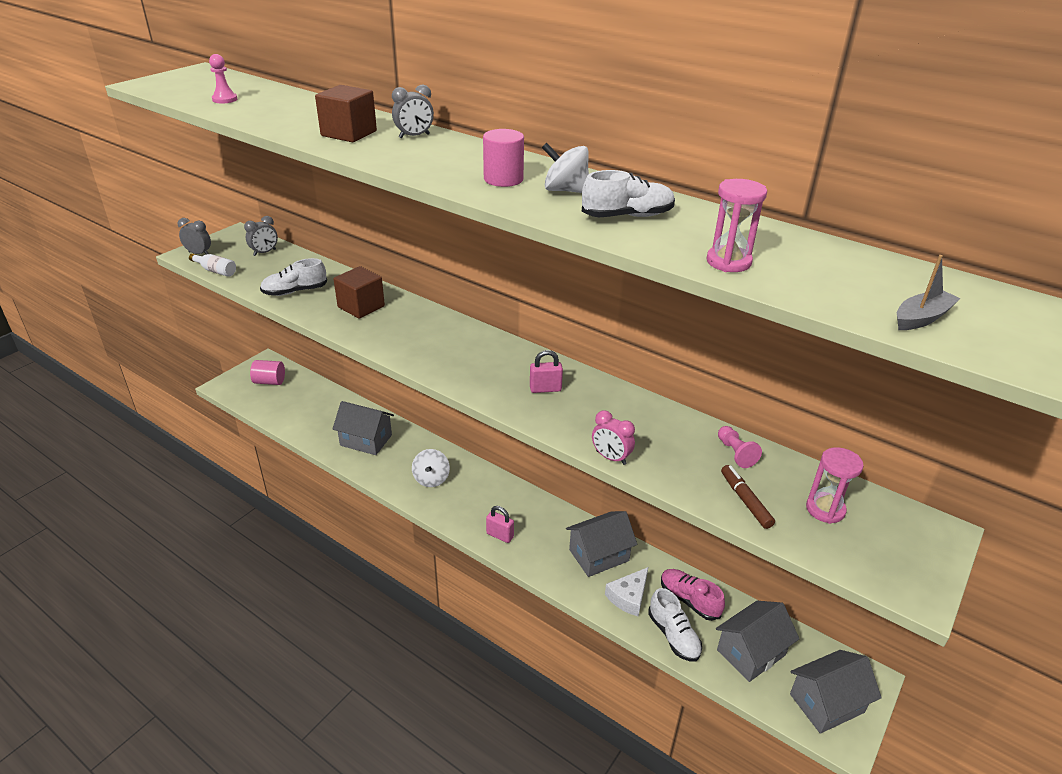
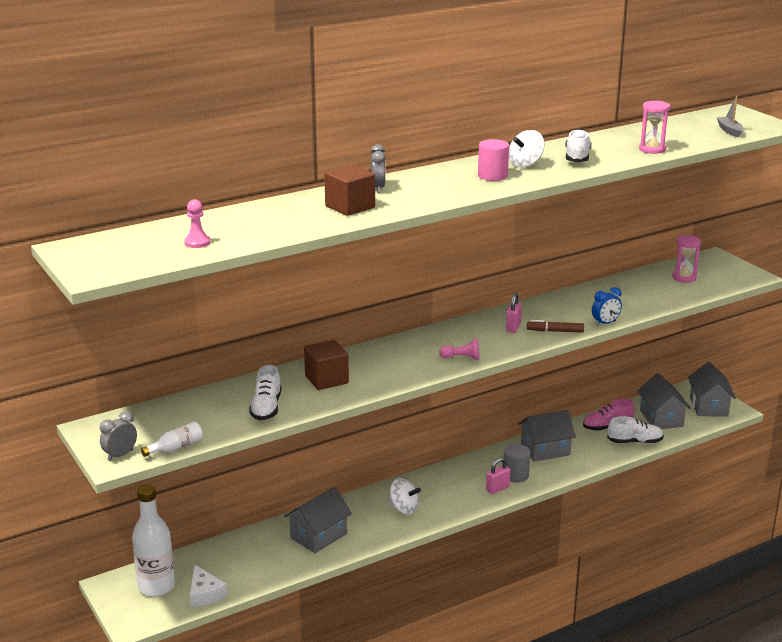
camera: 65 degrees left, 10 degrees down
grey clock [244,216,278,256] -> none
pink cylinder [250,360,285,385] -> white bottle [132,484,175,597]
grey house [566,511,637,577] -> grey house turned 75 degrees clockwise [518,410,576,462]
pink clock [592,410,635,465] -> blue clock [592,287,622,326]
white cheese [605,567,648,616] -> white cheese moved to [190,564,227,607]
pink pawn [718,426,762,468] -> pink pawn moved to [439,339,479,360]
brown marker [721,465,775,529] -> brown marker moved to [527,320,584,333]
none -> grey cylinder [504,444,530,483]

